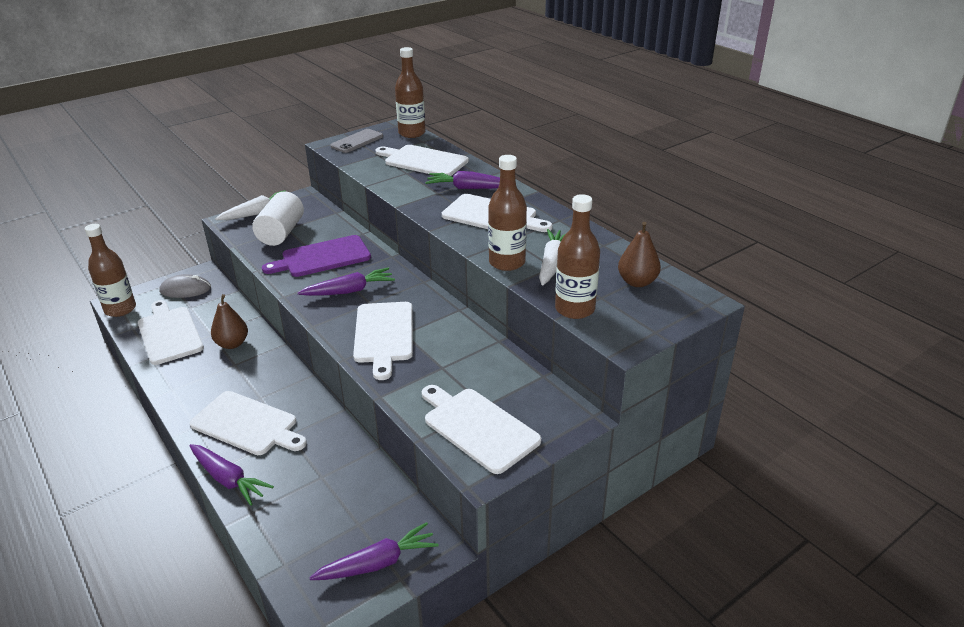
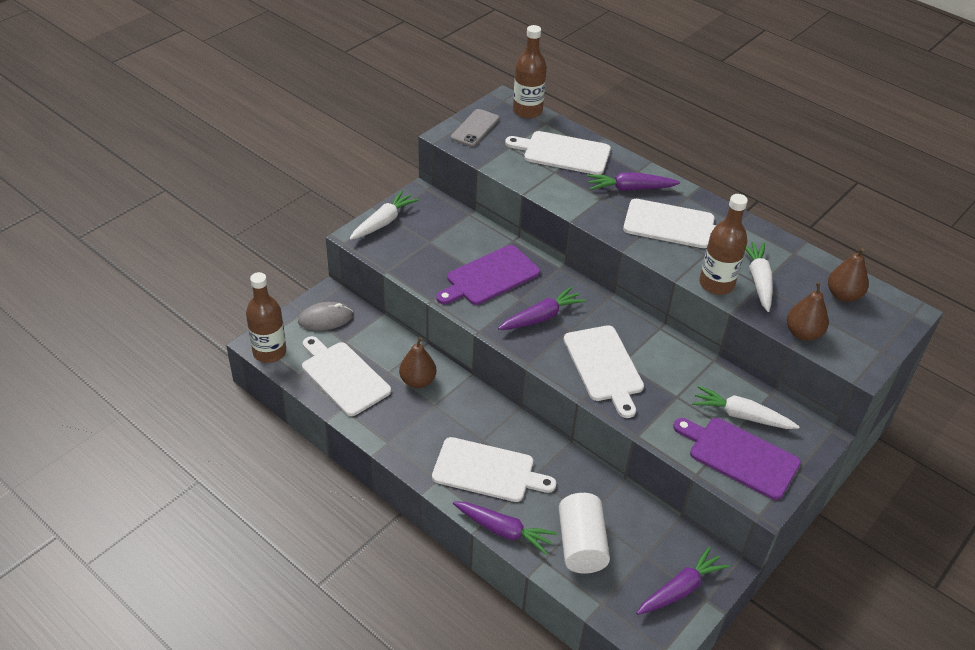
camera: 15 degrees left, 10 degrees up
white cylinder [252,191,304,246] -> white cylinder moved to [559,493,610,574]
white cutting board [422,385,541,474] -> purple cutting board [673,418,801,500]
brown bottle [555,194,600,319] -> brown pear [787,282,829,341]
none -> white carrot [692,386,800,429]

